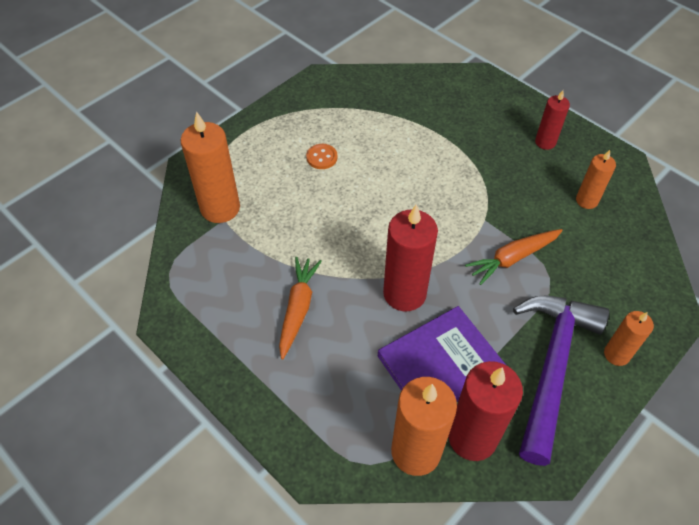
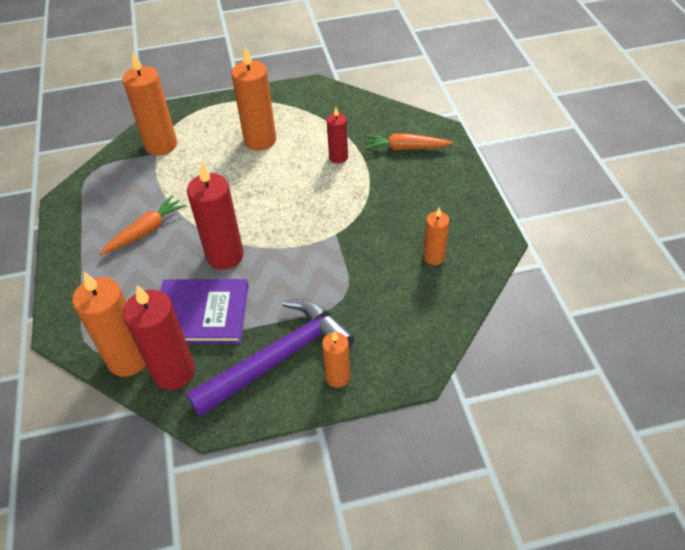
camera: 35 degrees right, 5 degrees down
orange button [306,144,337,169] -> orange candle [231,47,276,151]
orange carrot [465,229,563,285] -> orange carrot moved to [364,134,453,150]
red candle [535,90,570,150] -> red candle moved to [327,107,348,163]

